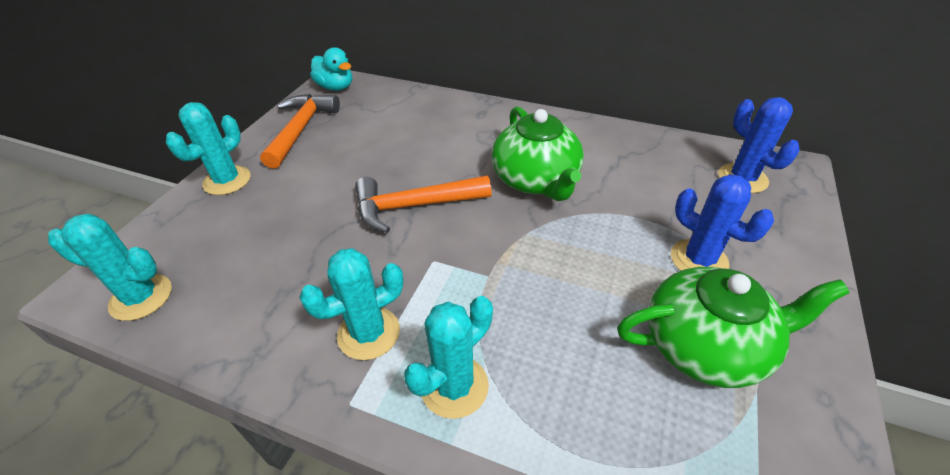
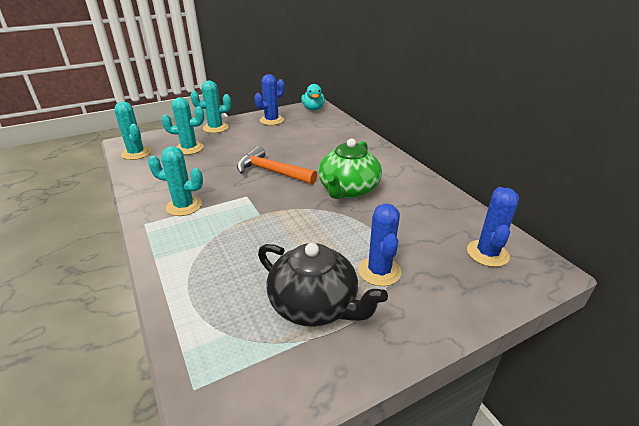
camera: 40 degrees right, 10 degrees down
orange hammer [260,94,340,169] -> blue cactus [254,74,285,125]
turquoise cactus [404,296,493,419] -> turquoise cactus moved to [161,97,204,155]
green teapot [617,267,849,388] -> black teapot [258,243,388,327]

